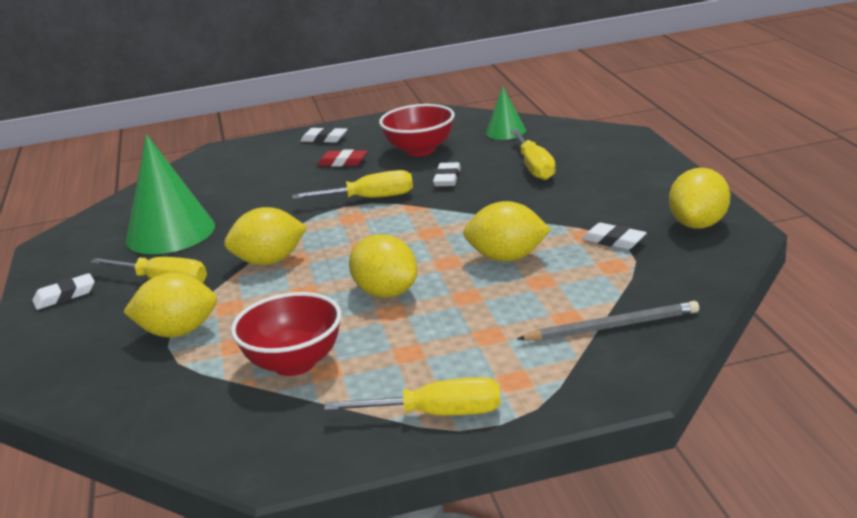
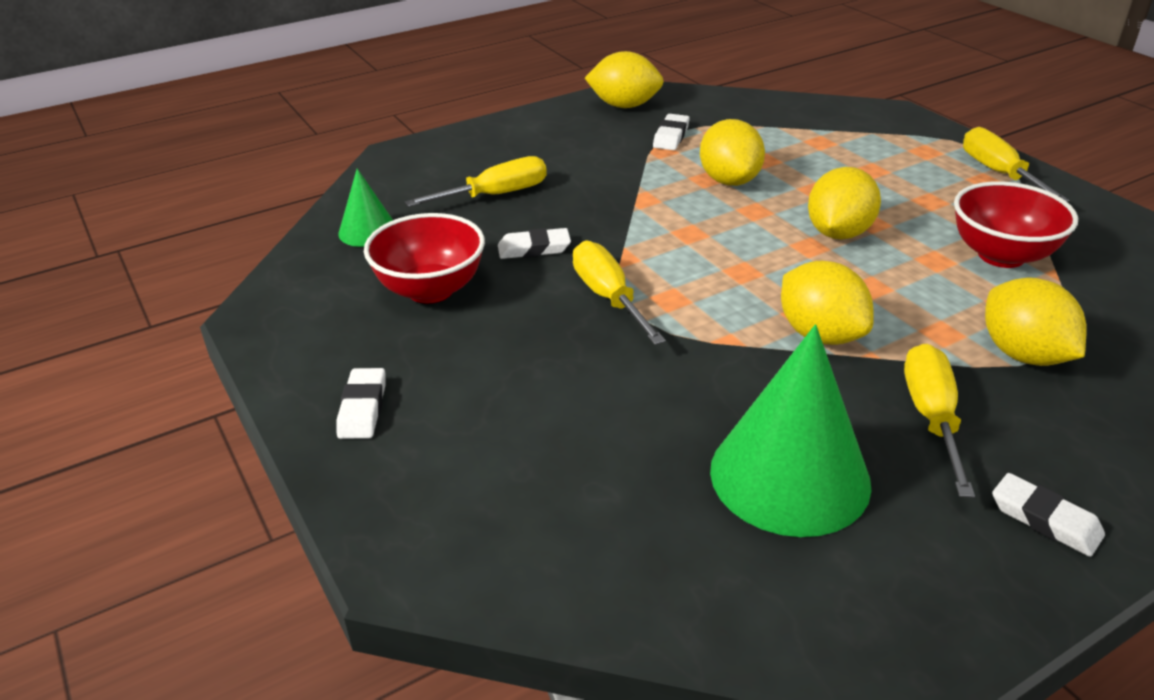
camera: 110 degrees left, 10 degrees up
red eraser [317,150,367,166] -> none
grey pencil [517,301,699,341] -> none

